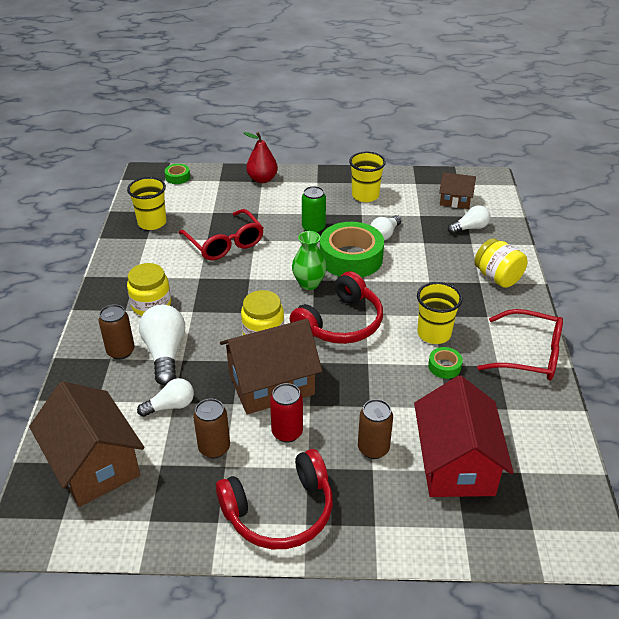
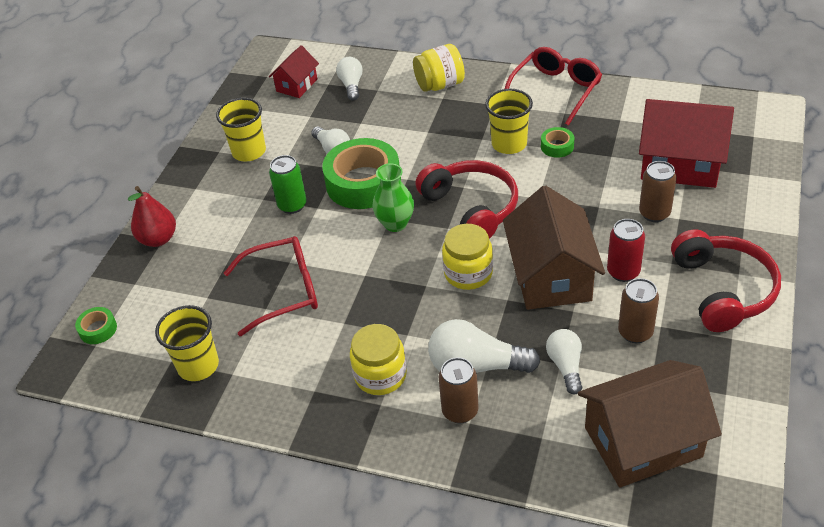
camera: 70 degrees left, 5 degrees up
brown house [439,172,476,209] -> red house [269,45,319,98]

